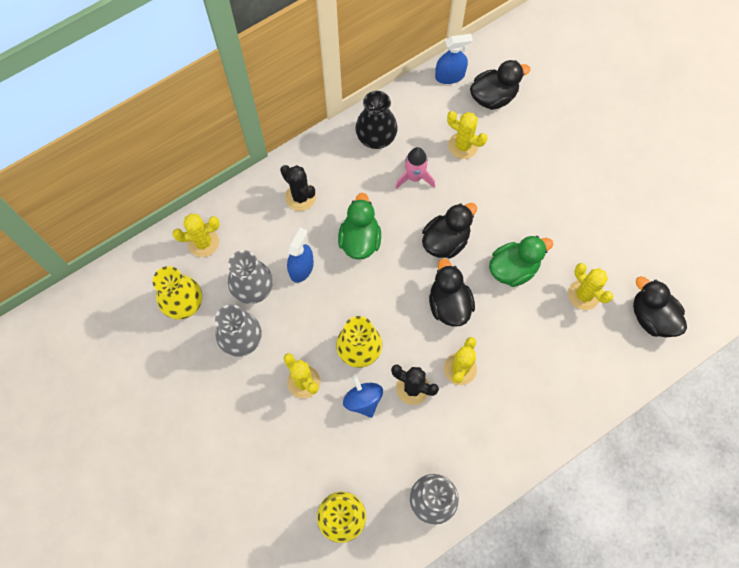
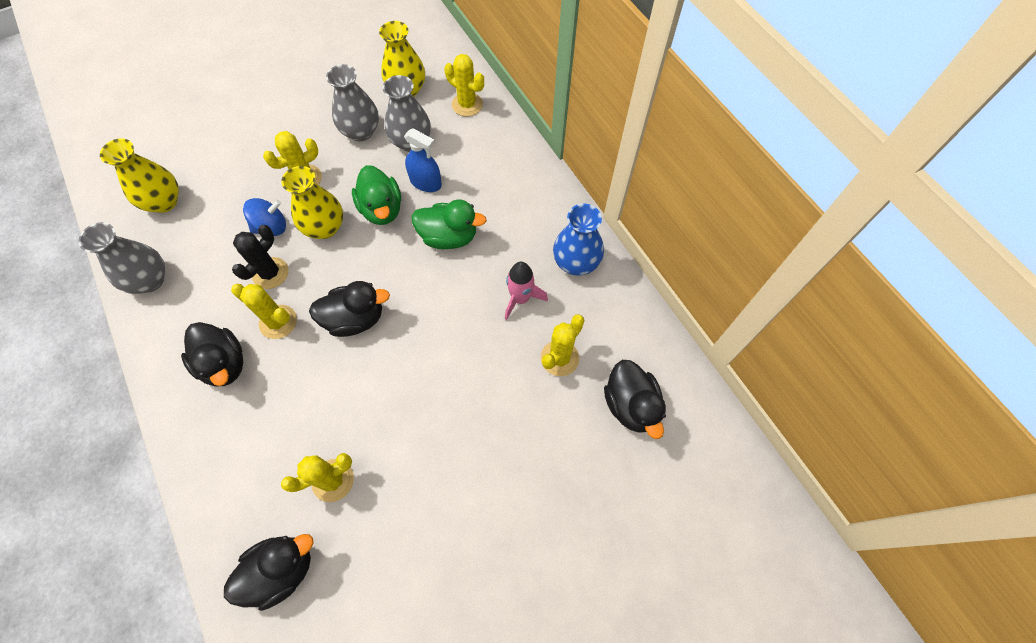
camera: 95 degrees right, 5 degrees down
yellow cactus [172,213,220,257] -> yellow cactus turned 45 degrees counterclockwise [444,54,484,116]
black cactus [280,165,316,211] -> none
black vase [355,91,398,149] -> blue vase [553,204,604,276]
black duck [422,203,477,259] -> black duck moved to [181,322,243,387]
blue spray bottle [435,34,473,84] -> none
green duck [489,236,553,287] -> green duck moved to [352,165,401,225]

